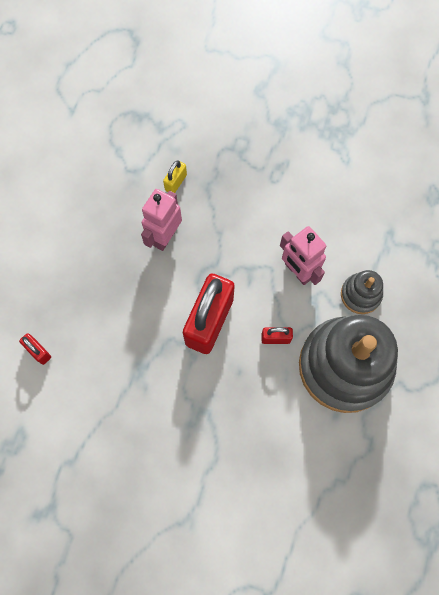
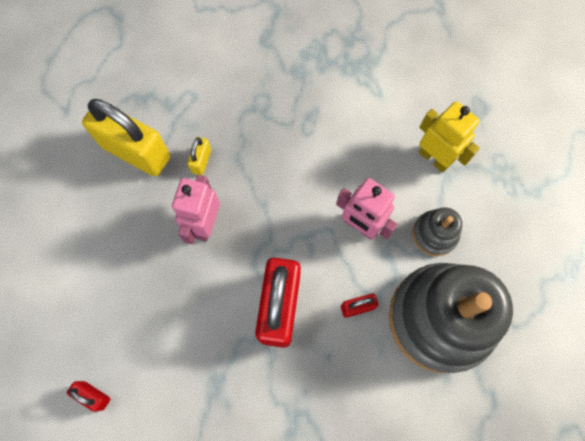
camera: 15 degrees left, 0 degrees up
none -> yellow padlock [82,99,170,176]
none -> yellow robot [419,101,480,173]

